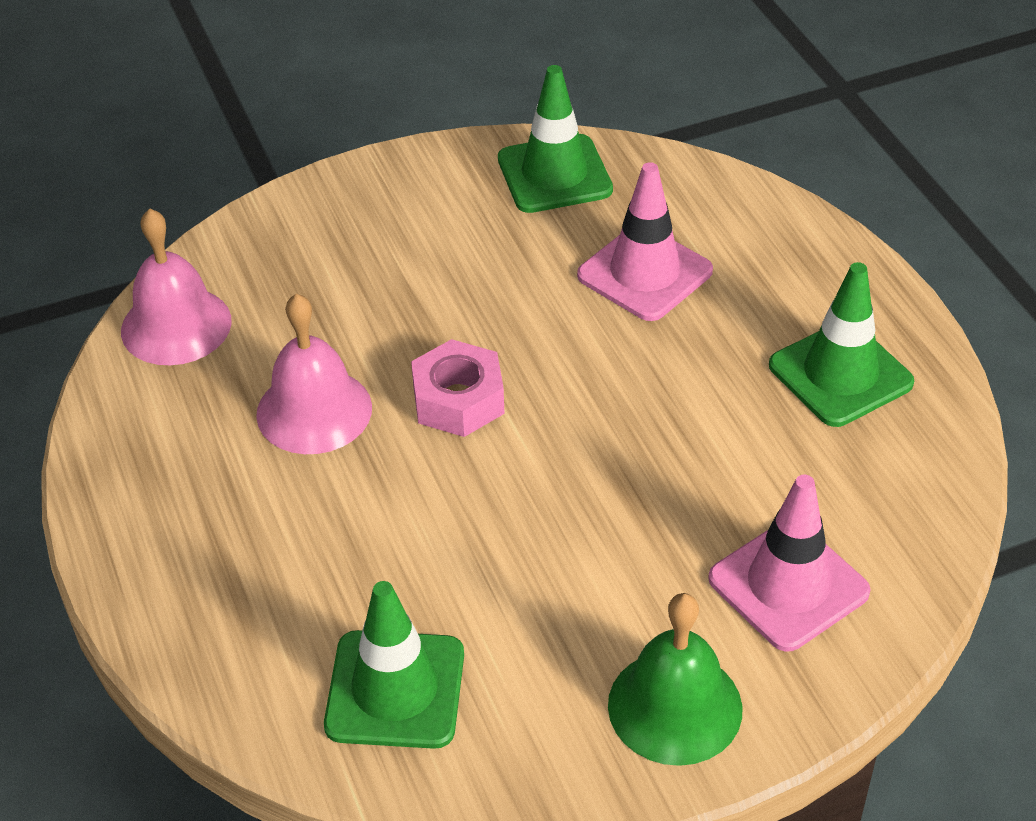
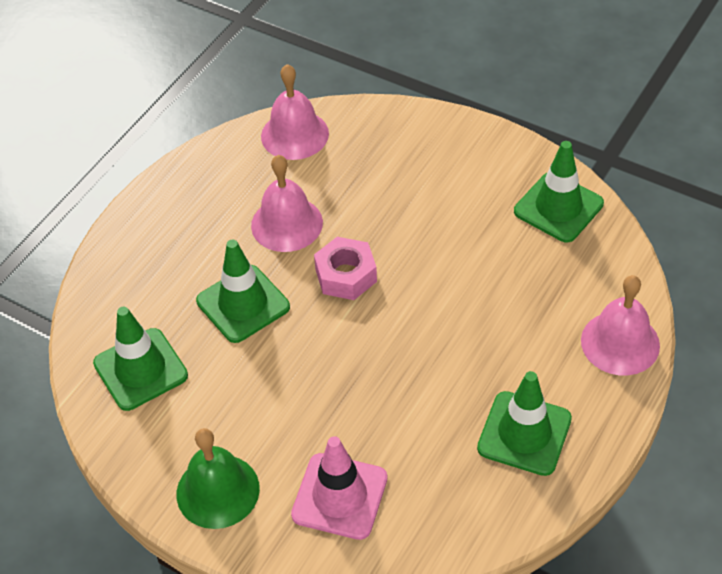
camera: 55 degrees right, 5 degrees up
pink traffic cone [577,162,713,321] -> none
none -> green traffic cone [196,240,290,343]
none -> pink bell [581,275,660,376]

